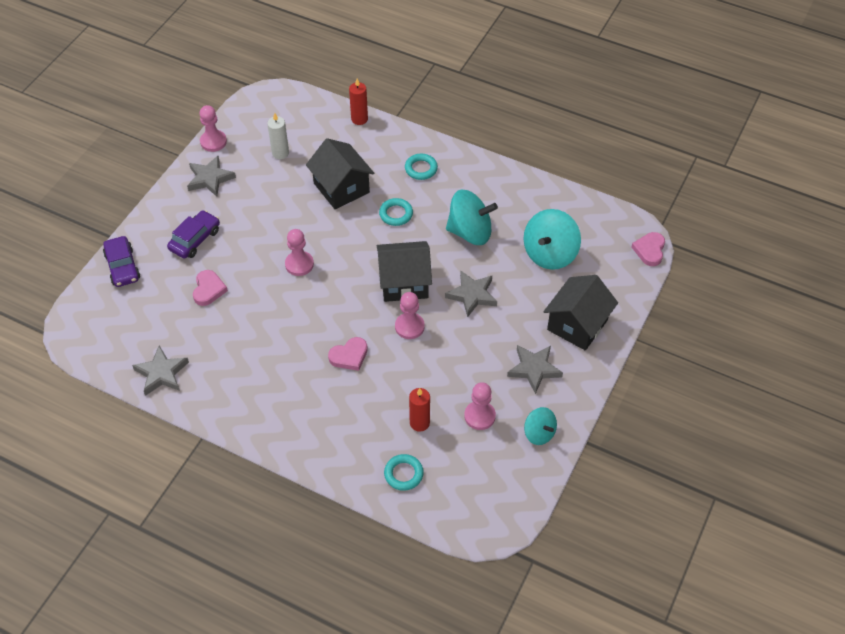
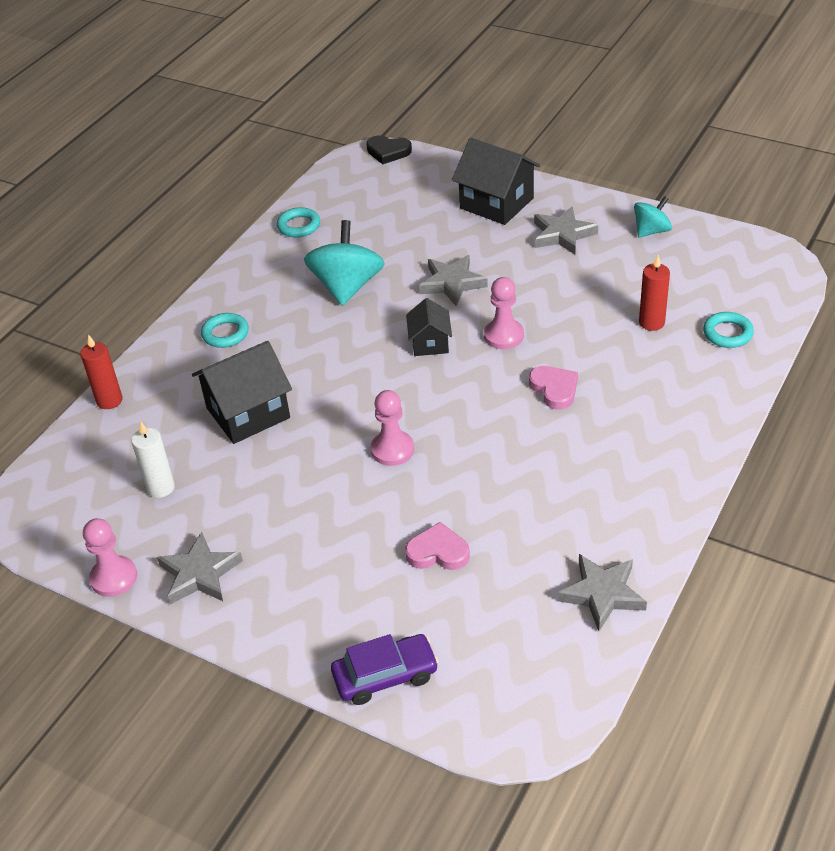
camera: 85 degrees left, 10 degrees down
purple car [167,210,220,259] -> none
black house [377,241,432,302] -> black house [406,298,452,356], size x0.57
turquoise ring [379,198,413,226] -> turquoise ring moved to [277,207,320,238]
pink pawn [464,382,496,430] -> none
turquoise spinning top [524,209,581,270] -> none
pink heart [632,232,665,266] -> black heart [367,135,412,164]

